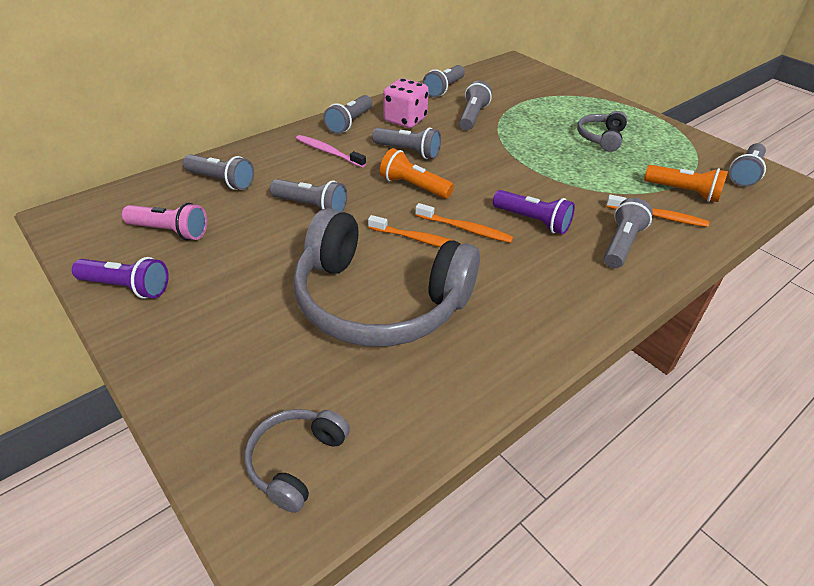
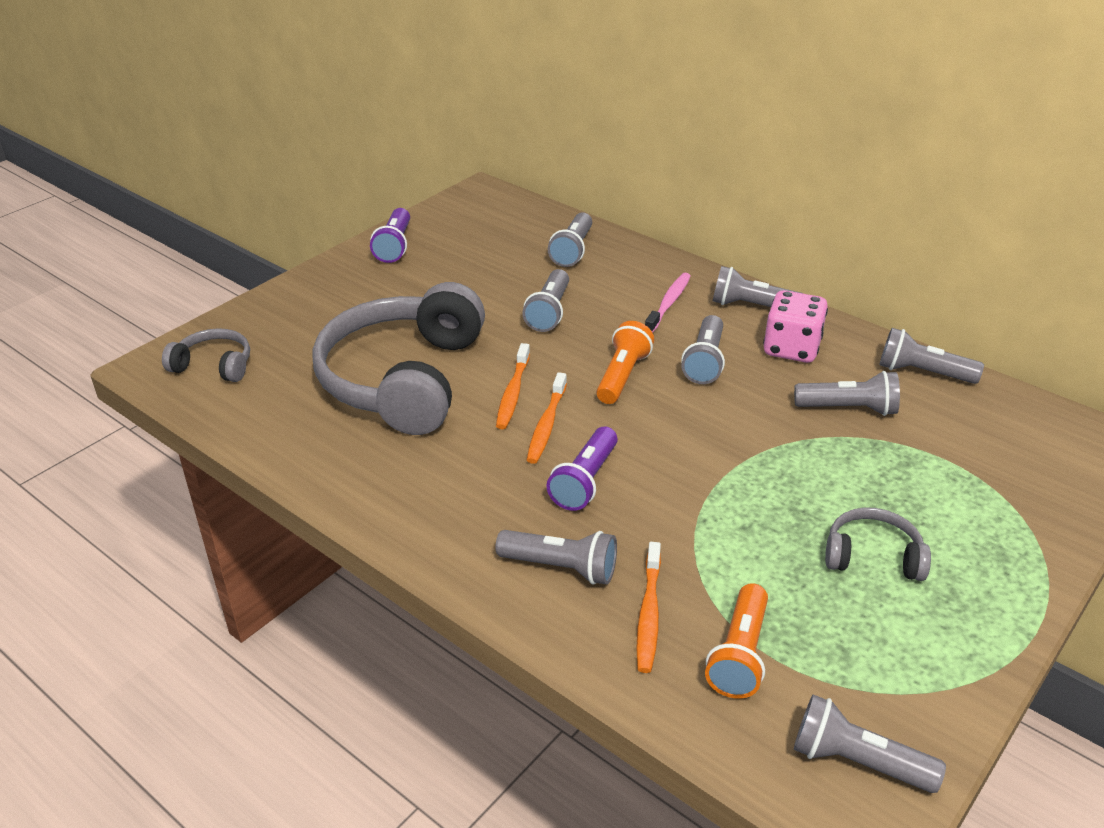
camera: 80 degrees right, 5 degrees down
pink flashlight [122,203,207,240] -> none

